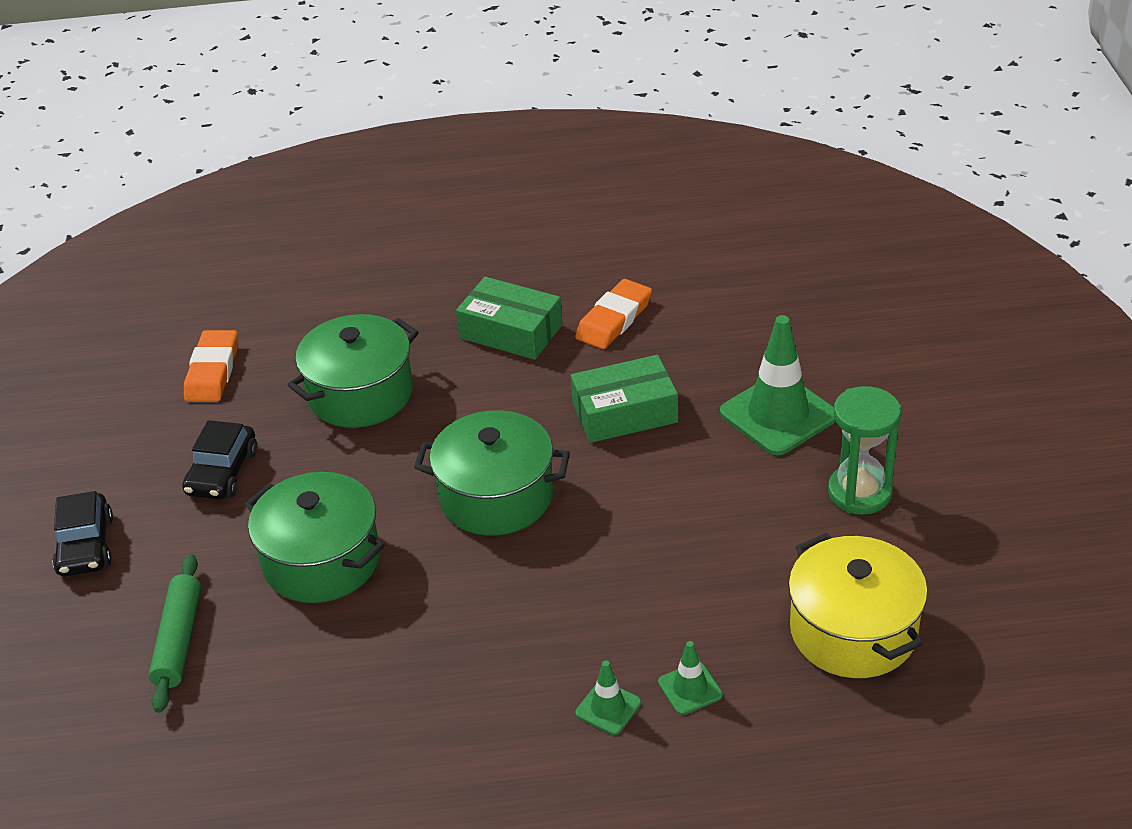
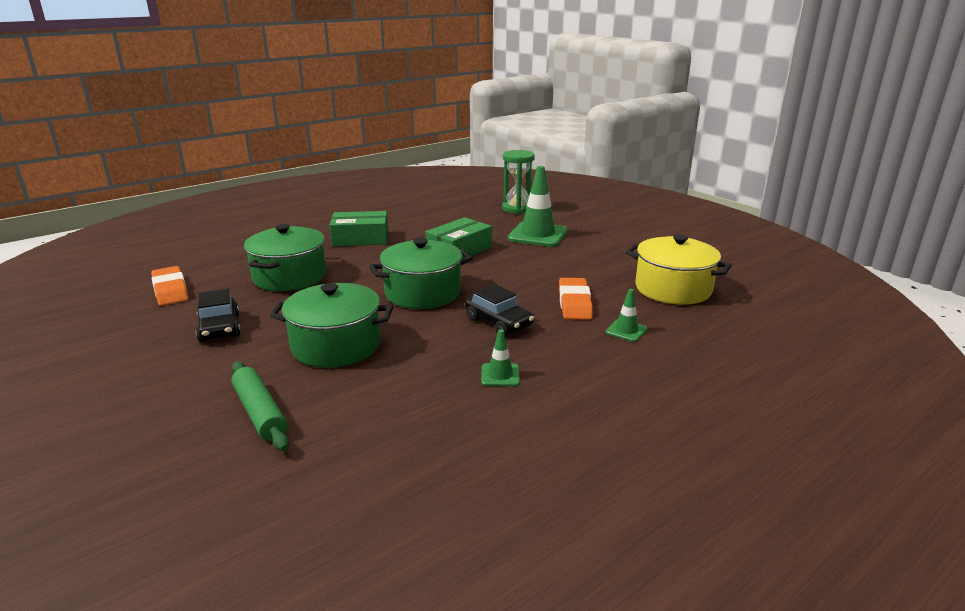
camera: 35 degrees left, 15 degrees down
black car [52,491,113,576] -> black car moved to [465,284,534,336]
orange eraser [575,279,652,349] -> orange eraser moved to [559,278,593,320]
green traffic cone [575,661,641,735] -> green traffic cone moved to [481,329,520,386]
green hourglass [828,386,901,515] -> green hourglass moved to [502,150,535,214]

